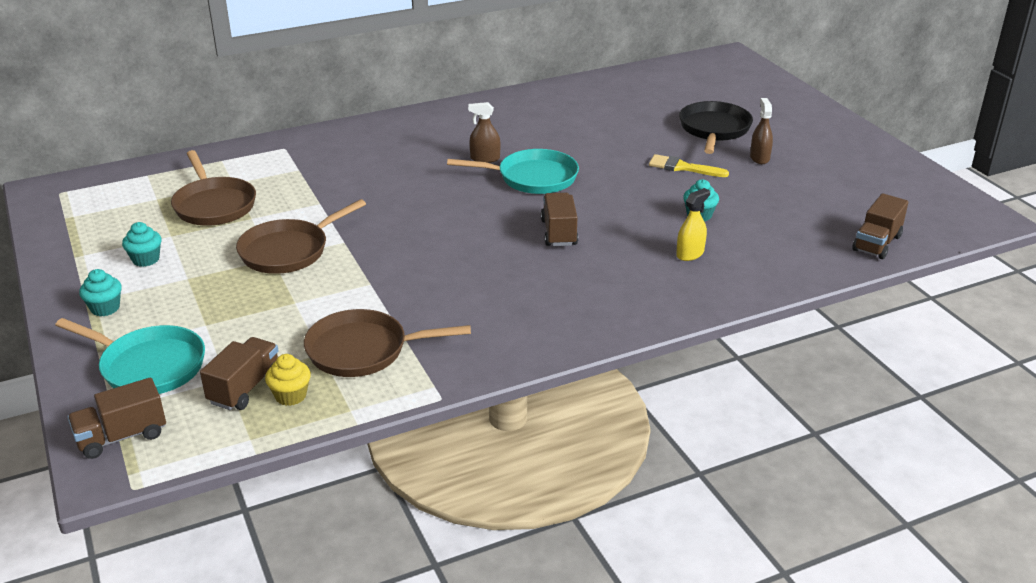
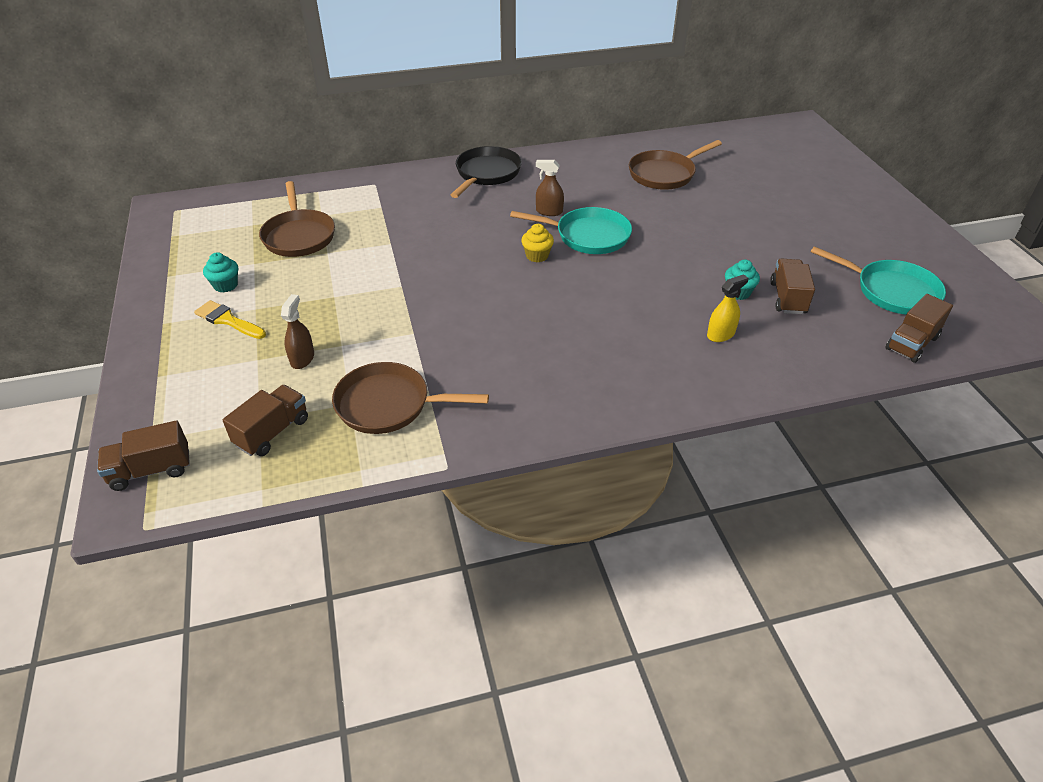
camera: 10 degrees right, 10 degrees up
turquoise pan [55,318,205,394] -> turquoise pan moved to [811,246,946,314]
turquoise cupcake [79,269,122,316] -> none
brown pan [236,199,366,274] -> brown pan moved to [629,140,722,190]
yellow cupcake [265,354,311,406] -> yellow cupcake moved to [521,224,554,262]
brown truck [541,193,578,246] -> brown truck moved to [770,259,815,314]
yellow brush [649,154,729,177] -> yellow brush moved to [194,300,266,339]
black pan [679,101,753,154] -> black pan moved to [451,146,522,198]
brown spray bottle [750,98,773,164] -> brown spray bottle moved to [281,294,314,369]

